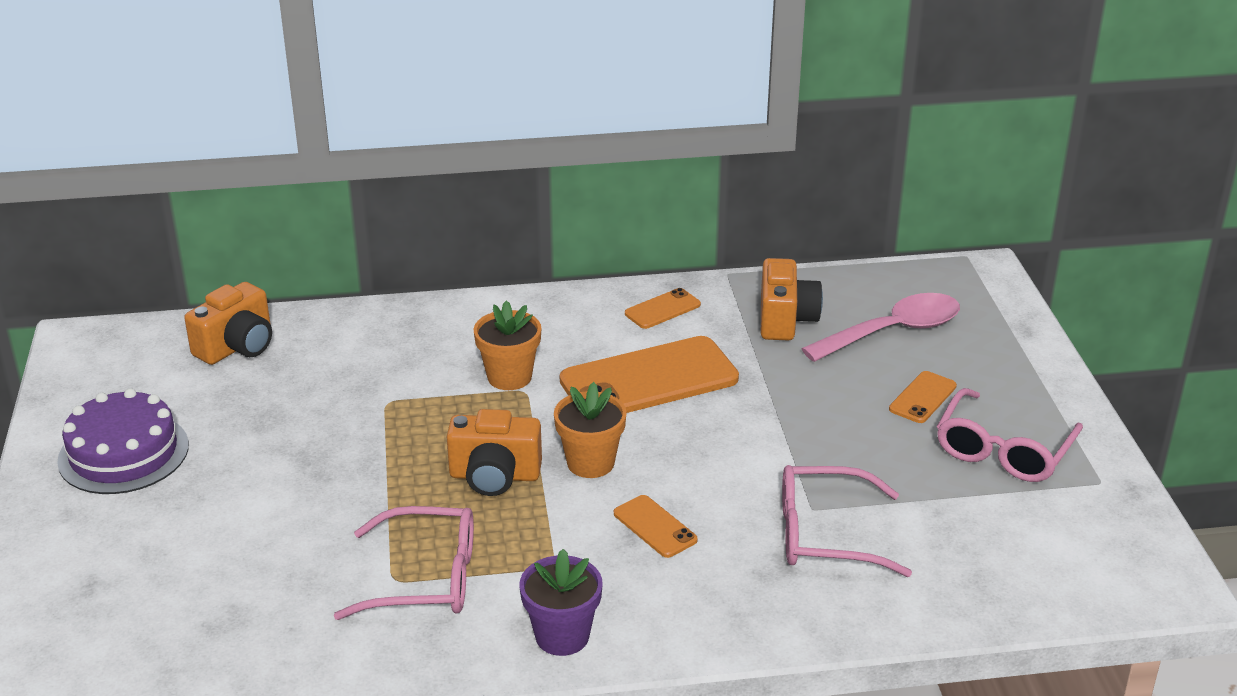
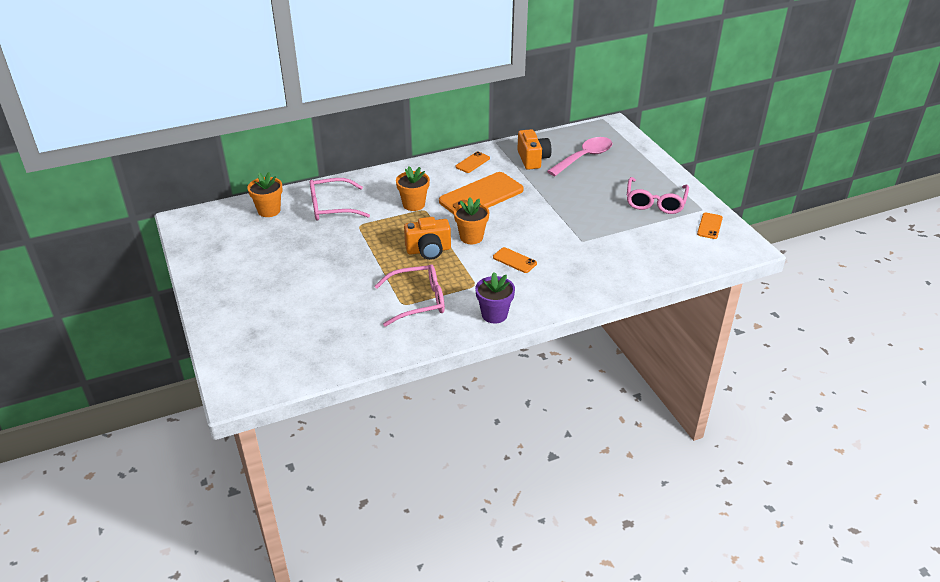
camera: 15 degrees left, 5 degrees up
purple cake [57,388,189,494] -> none
orange camera [184,282,272,365] -> orange flower pot [247,172,283,217]
pink glasses [782,465,912,577] -> pink glasses moved to [310,178,370,220]
orange phone [889,371,957,423] -> orange phone moved to [697,212,723,239]

